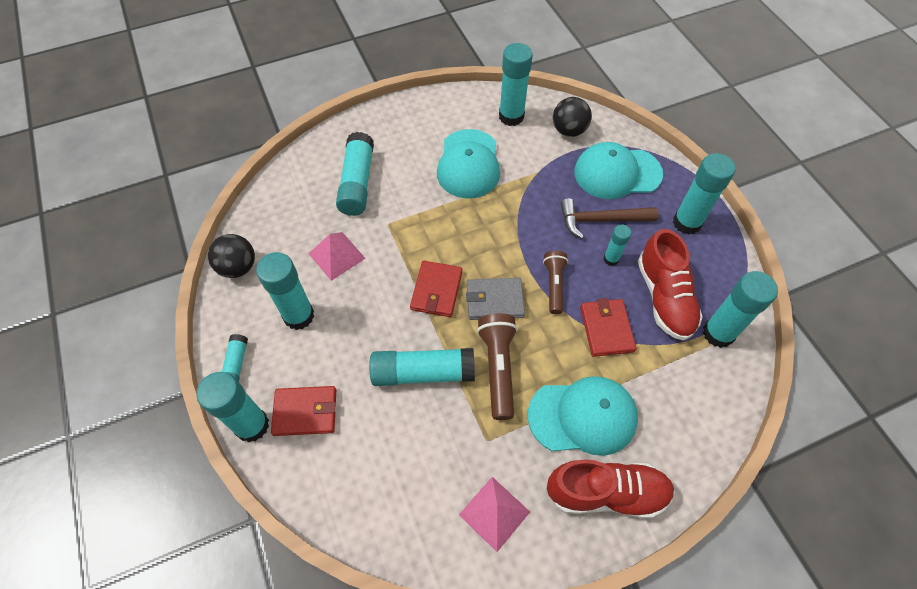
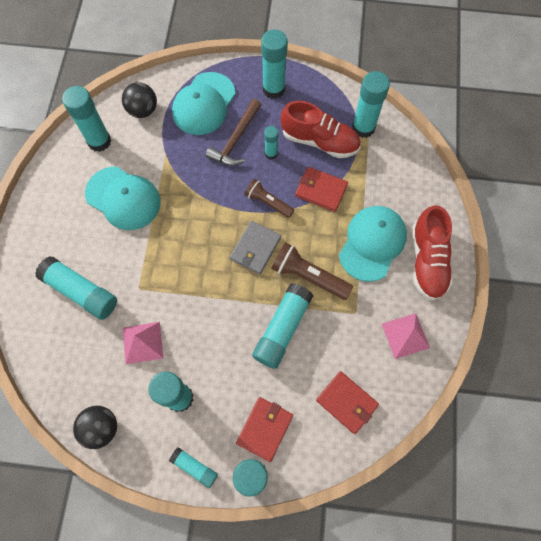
camera: 60 degrees left, 10 degrees up
red wallet [410,261,462,317] -> red wallet moved to [316,371,379,434]
red shoe [546,459,675,518] -> red shoe turned 150 degrees clockwise [412,205,453,301]

